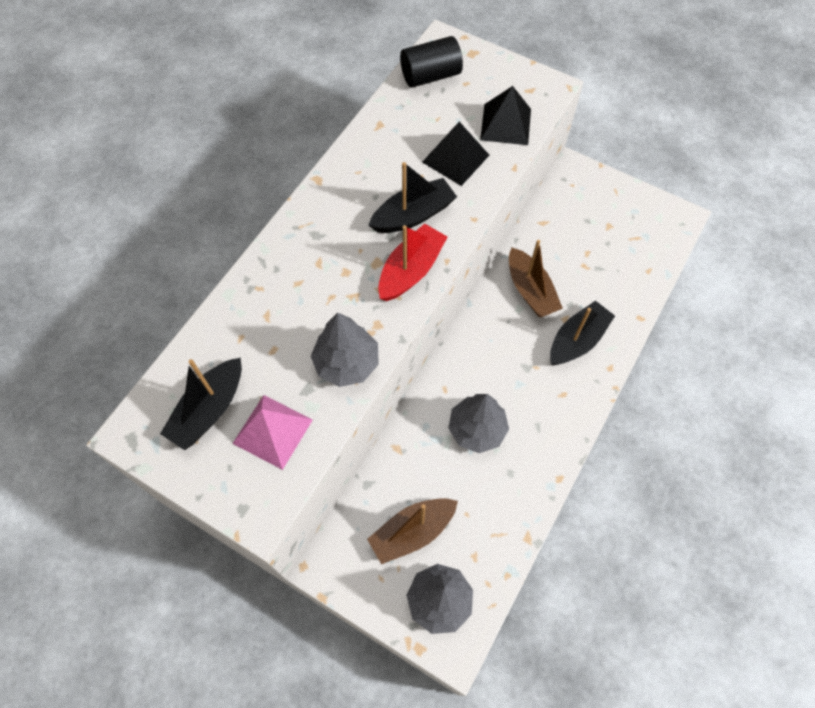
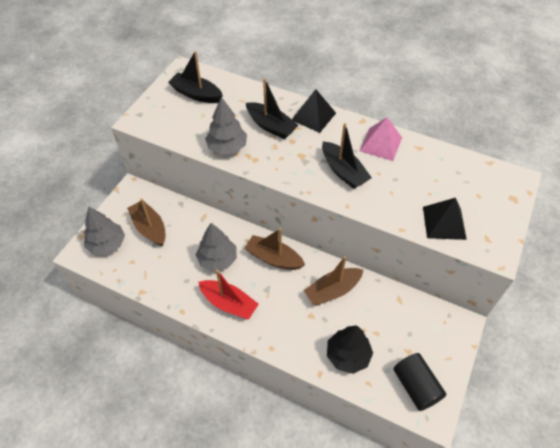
camera: 85 degrees right, 10 degrees down
pink pyramid [232,395,313,470] -> pink pyramid moved to [360,117,402,161]
red boat [378,224,447,301] -> red boat moved to [198,270,259,320]
black cylinder [400,36,463,88] -> black cylinder moved to [393,353,446,411]
black pyramid [422,122,489,186] -> black pyramid moved to [292,89,336,133]
black boat [550,301,615,365] -> black boat moved to [246,78,299,139]
none -> brown boat [244,228,305,270]
none -> black tree [327,325,373,374]

